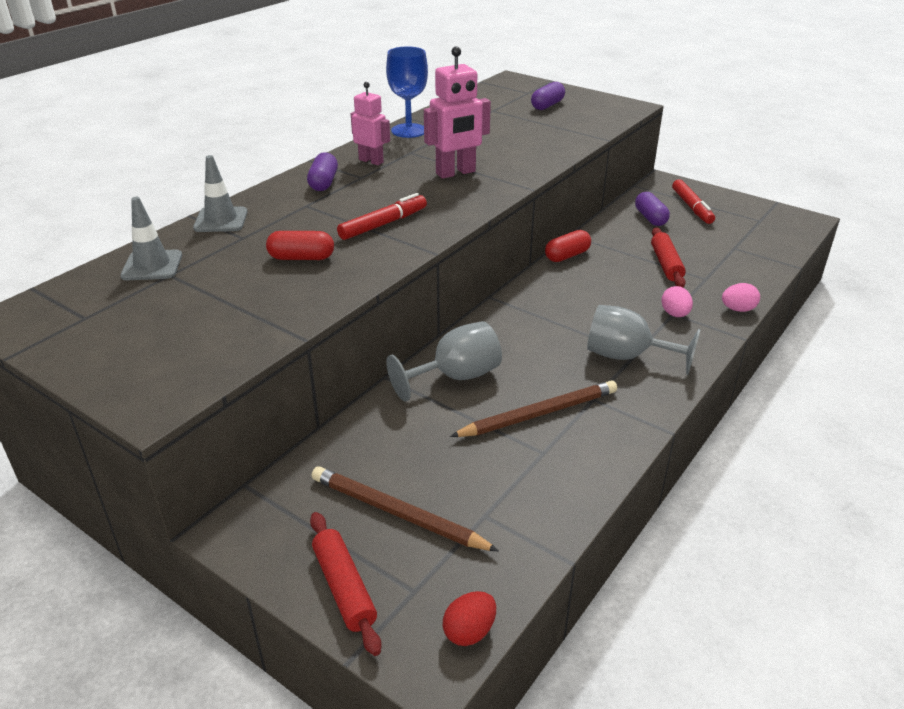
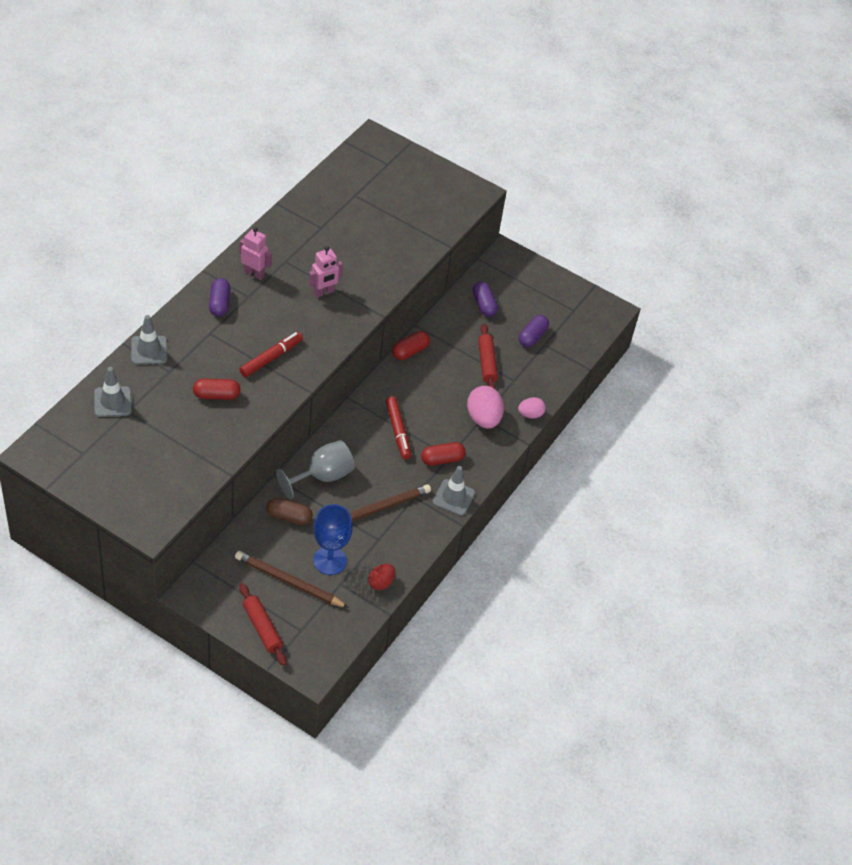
camera: 10 degrees left, 15 degrees up
blue goblet [386,46,428,138] -> blue goblet moved to [313,504,353,575]
pink robot [424,46,491,179] -> pink robot [308,246,343,298], size x0.66
red egg [443,591,496,646] -> red egg moved to [368,564,395,590]
purple capsule [531,82,565,110] -> purple capsule moved to [519,315,549,347]
grey goblet [587,305,701,375] -> red capsule [421,442,466,466]
pink egg [661,286,693,317] -> pink egg [467,386,504,429], size x1.70
red marker [672,179,715,224] -> red marker moved to [386,396,411,459]
none -> brown capsule [267,498,313,525]
none -> grey traffic cone [433,466,475,516]

